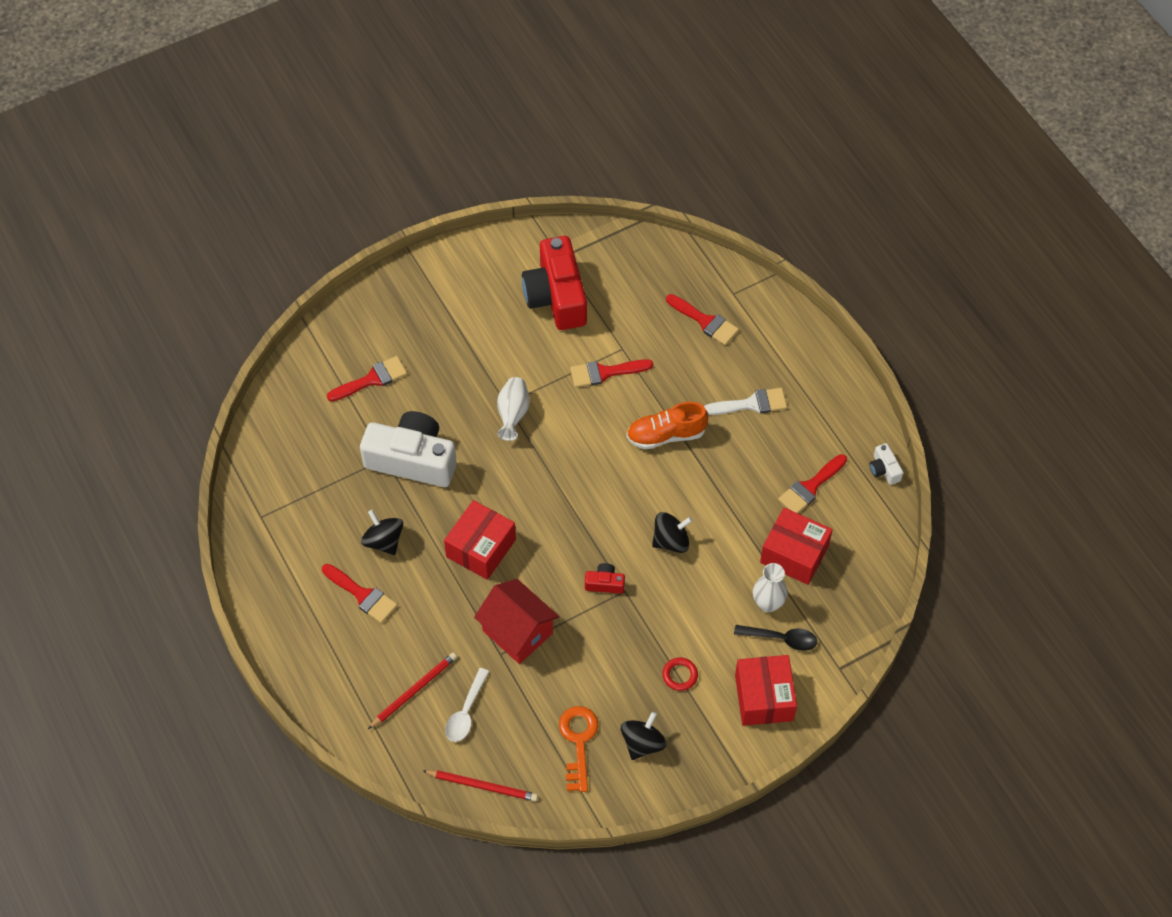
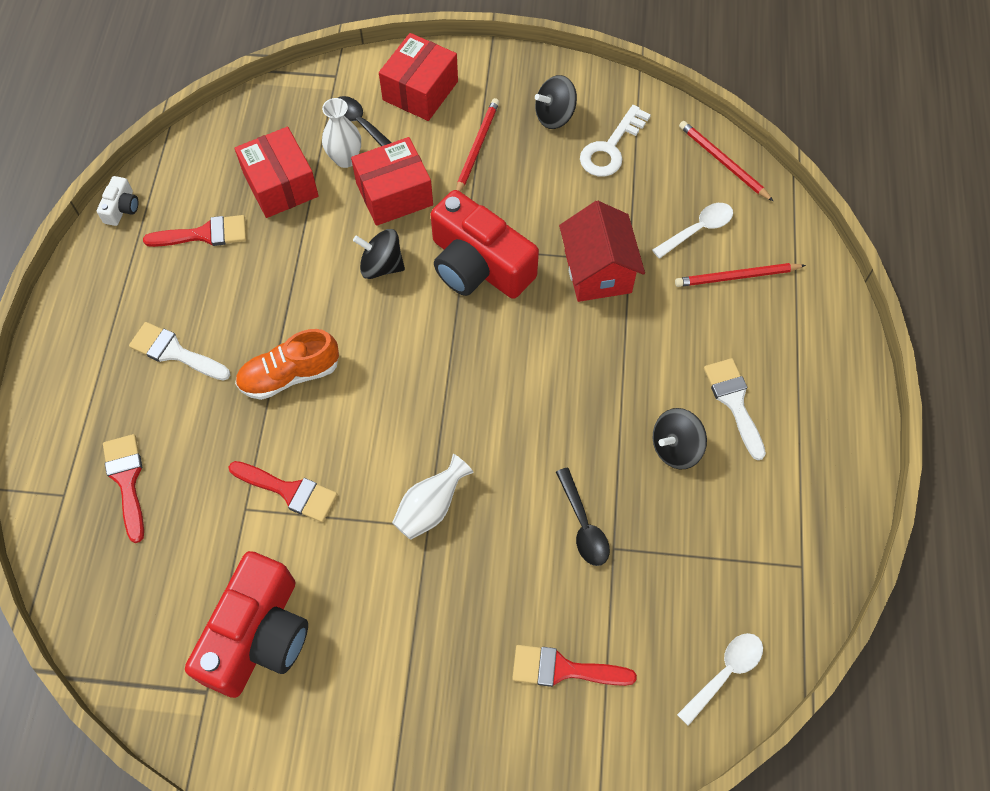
camera: 145 degrees left, 5 degrees up
red brush [322,564,398,623] -> white brush [704,358,766,460]
white camera [360,411,457,487] -> black spoon [556,468,610,566]
black spinning top [361,510,403,555] -> black spinning top turned 60 degrees clockwise [653,408,707,470]
red box [444,500,516,580] -> red box moved to [351,137,433,226]
orange key [559,706,598,792] -> white key [580,105,651,177]
red camera [585,563,625,594] -> red camera [431,190,539,299], size x2.39
orange shoe [626,402,708,449] -> orange shoe turned 135 degrees clockwise [235,329,339,400]
red ring [662,657,698,691] -> red pencil [456,98,499,192]
none -> white spoon [677,633,763,726]

